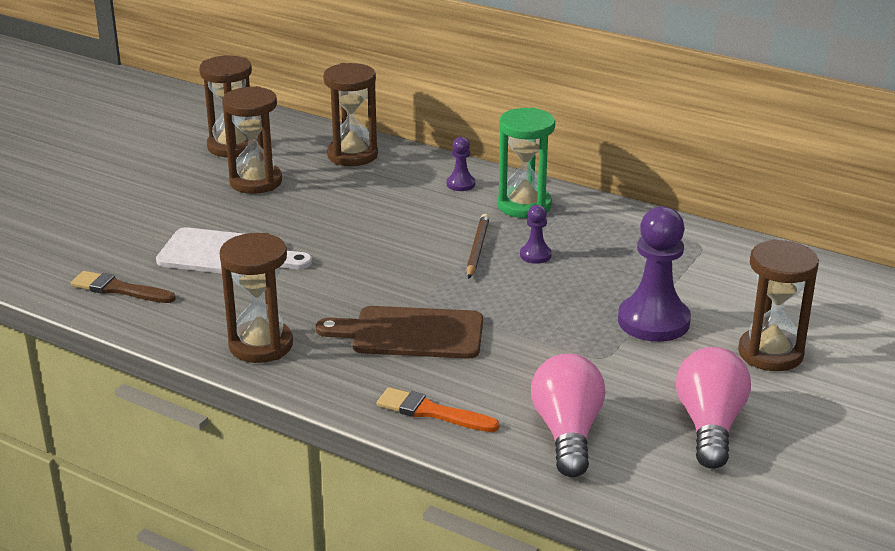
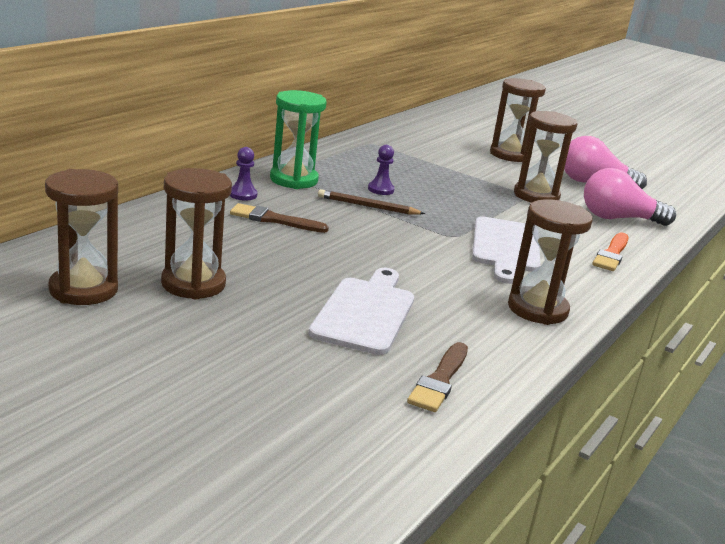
camera: 90 degrees left, 5 degrees down
brown cutting board [316,306,483,359] -> white cutting board [472,216,541,284]
brown hourglass [323,63,378,166] -> brown hourglass moved to [514,111,577,202]
purple pawn [618,206,691,342] -> none
none -> brown brush [230,203,329,233]

